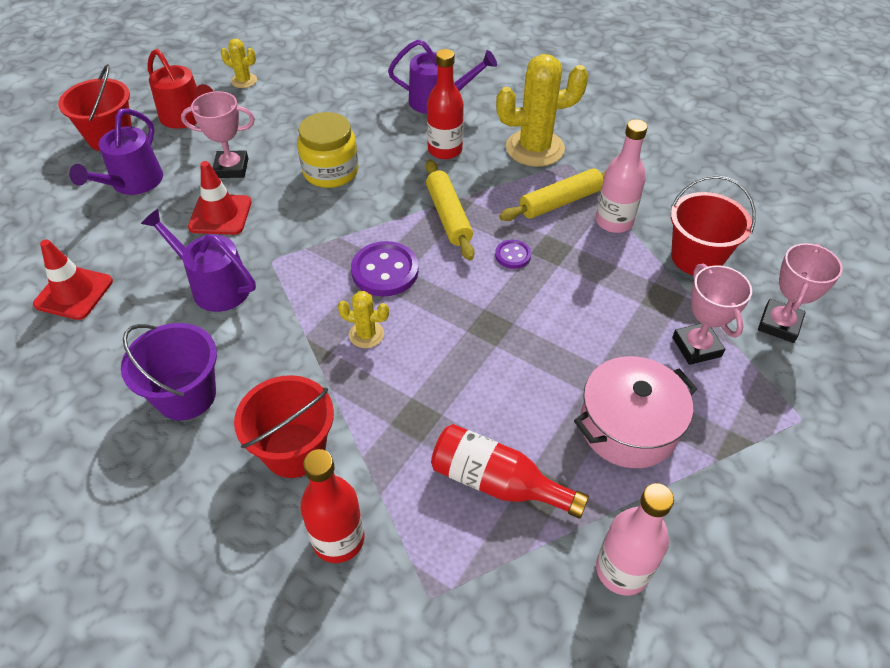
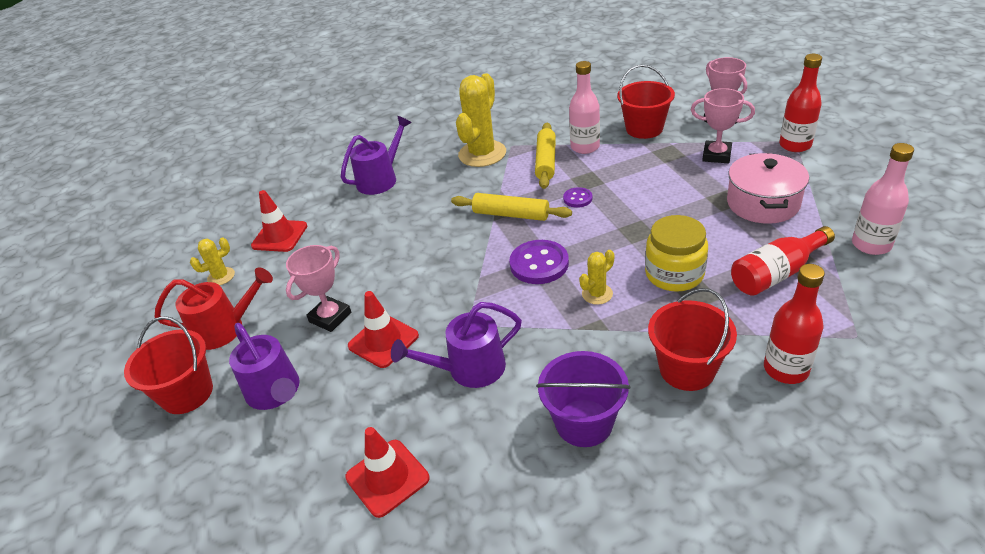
camera: 50 degrees left, 10 degrees down
yellow jar [297,112,359,188] -> yellow jar moved to [645,215,708,292]
red bottle [427,49,464,159] -> red bottle moved to [779,54,822,152]
none -> red traffic cone [251,190,307,252]

